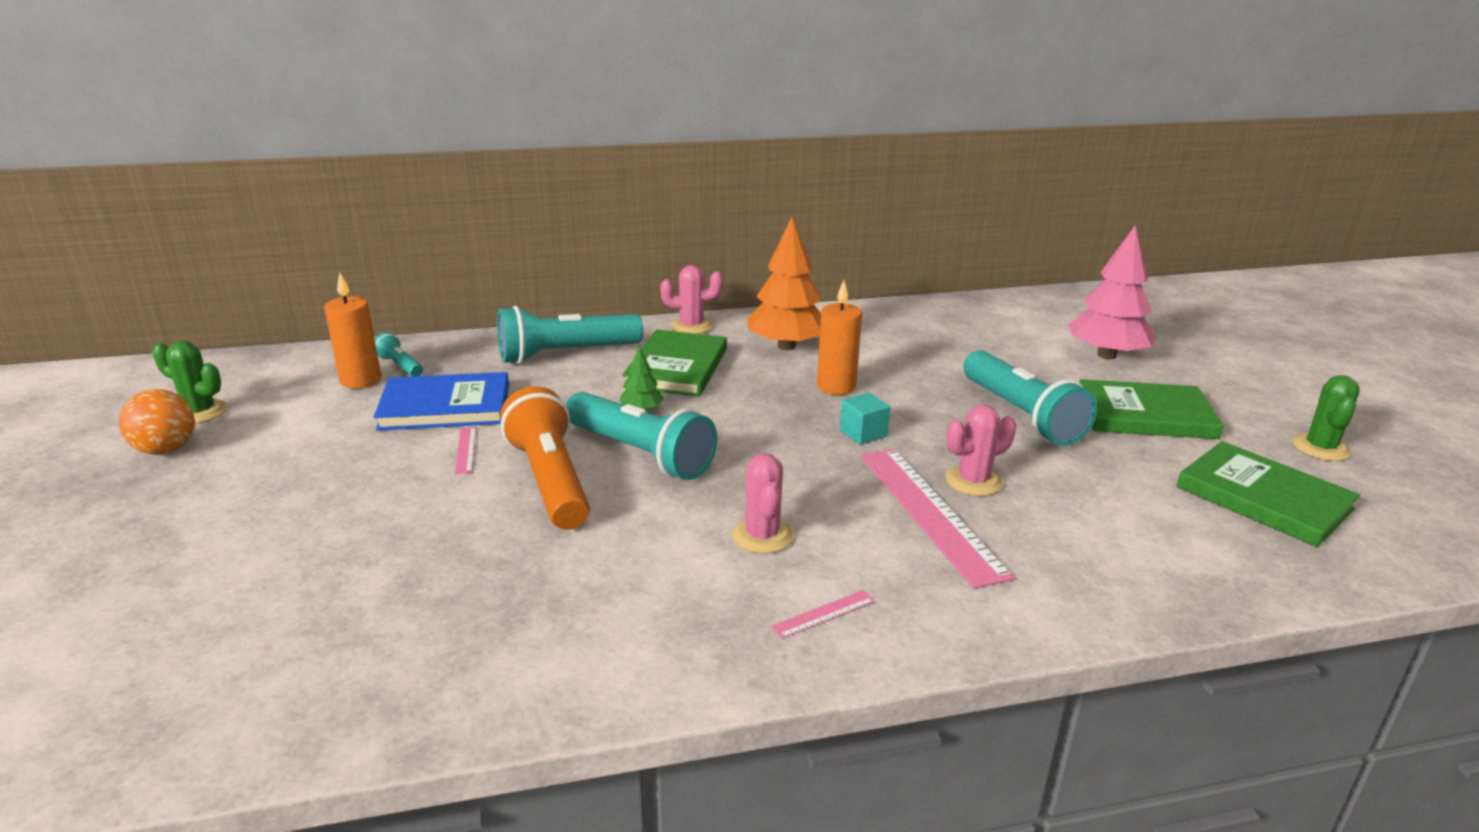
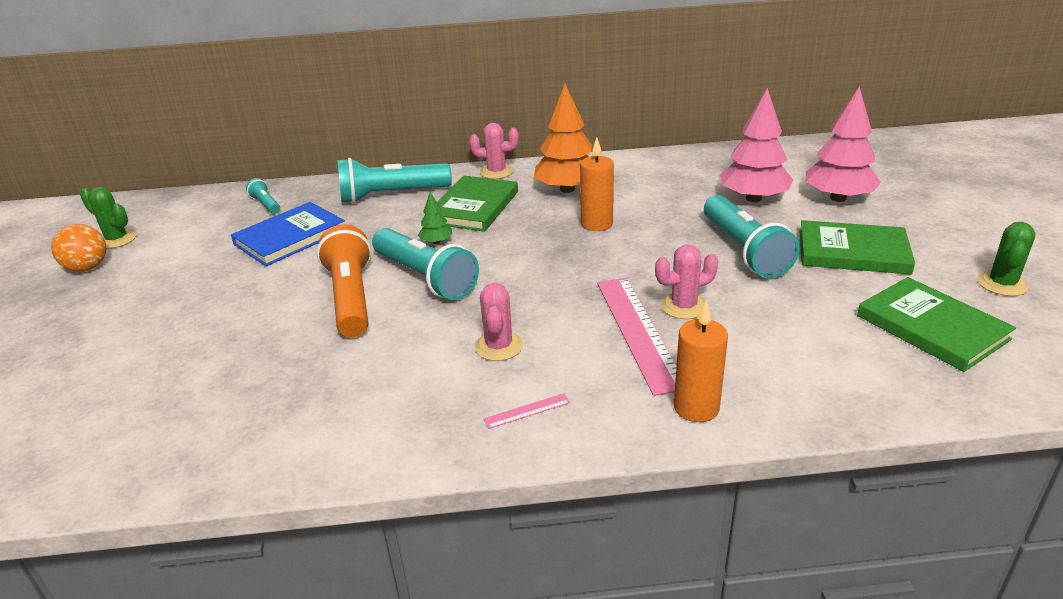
camera: 10 degrees right, 5 degrees up
orange candle [324,273,381,388] -> orange candle moved to [674,299,728,422]
blue book [374,372,509,431] -> blue book turned 45 degrees counterclockwise [231,202,345,266]
pink ruler [455,427,476,474] -> none
turquoise cube [840,392,890,445] -> none
none -> pink tree [720,88,793,202]

